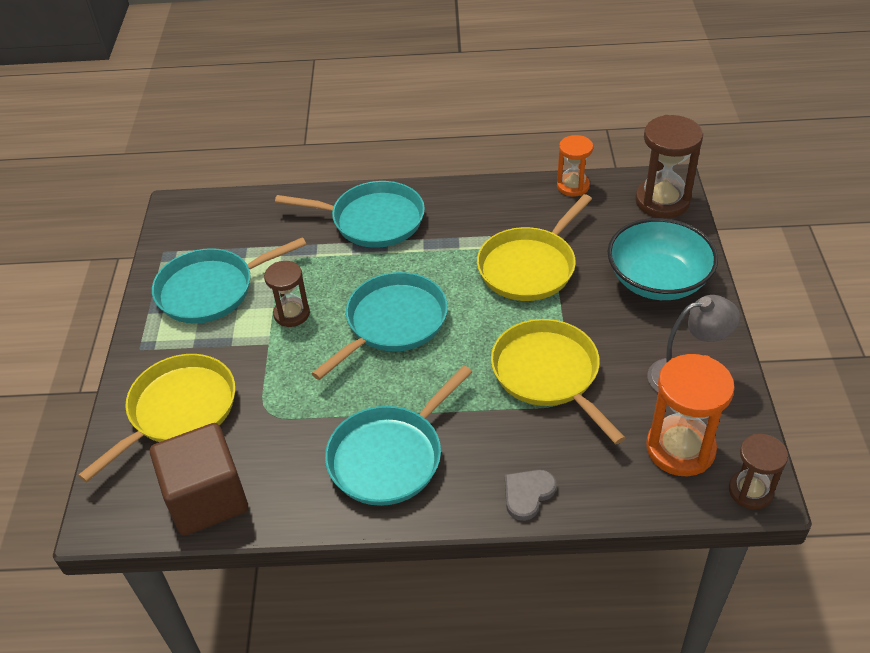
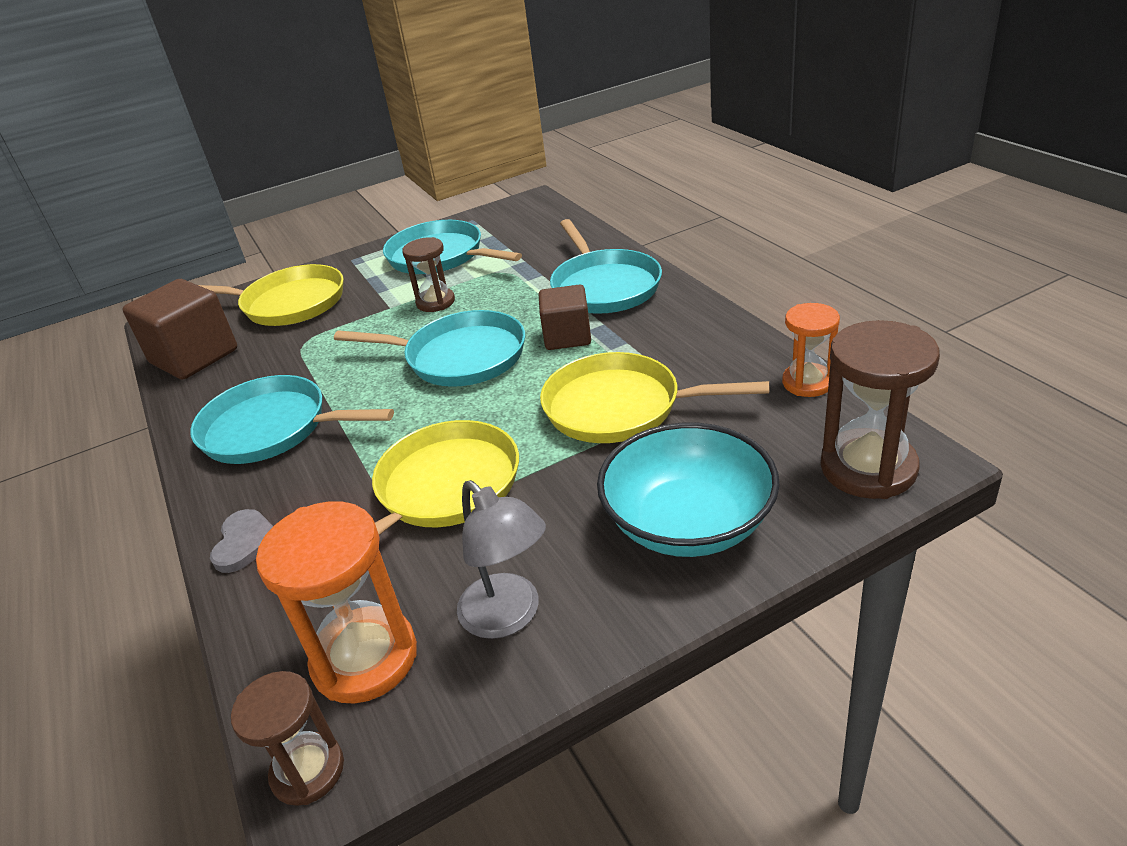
camera: 65 degrees right, 10 degrees down
grey heart [505,470,556,521] -> grey heart turned 75 degrees clockwise [210,509,273,573]
none -> brown cube [539,284,591,350]

